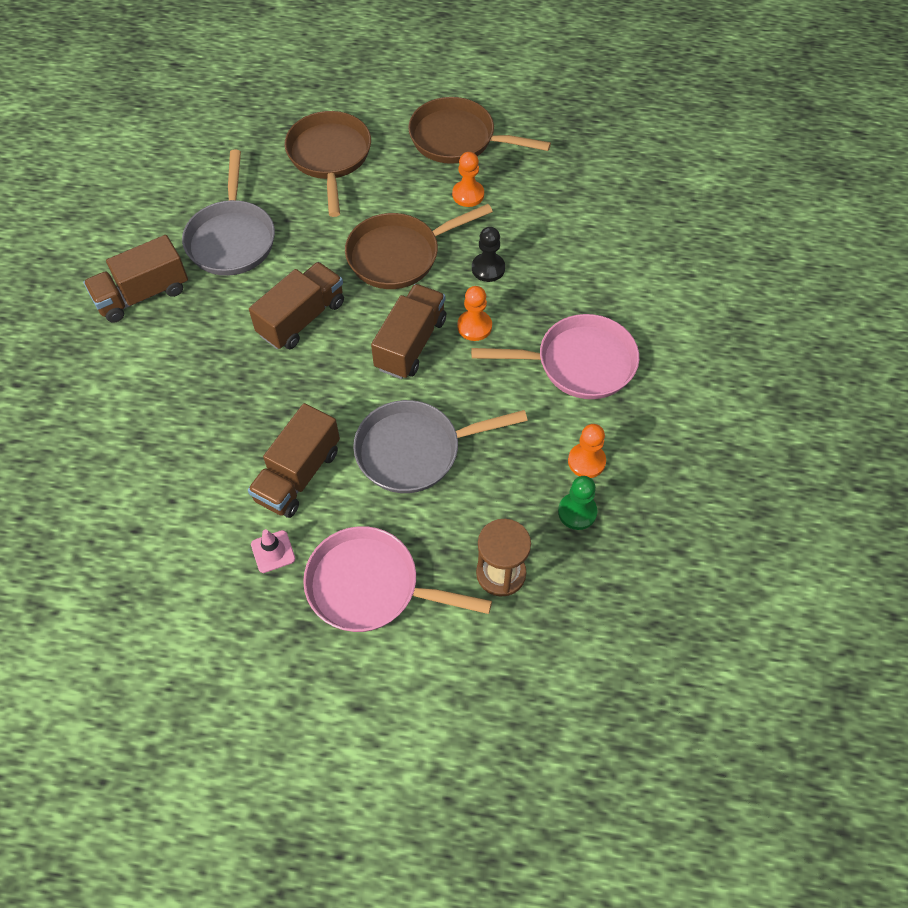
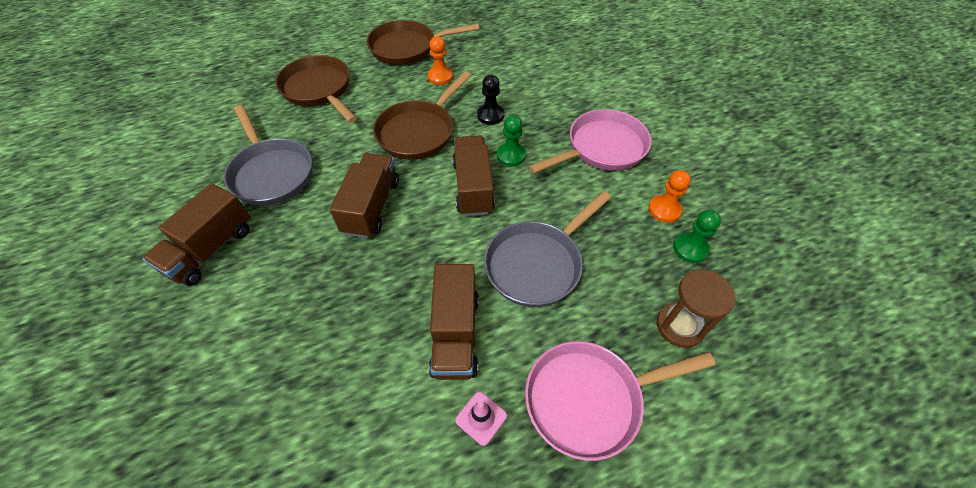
camera: 30 degrees left, 5 degrees down
orange pawn [457,286,492,341] -> green pawn [497,115,526,167]

